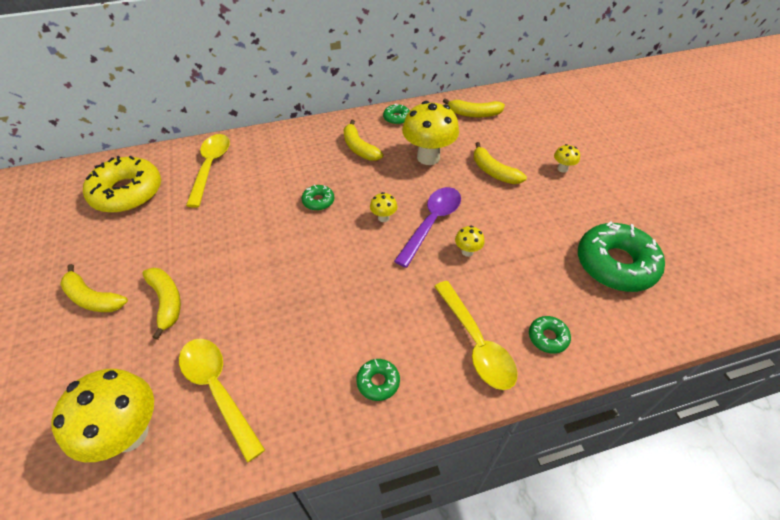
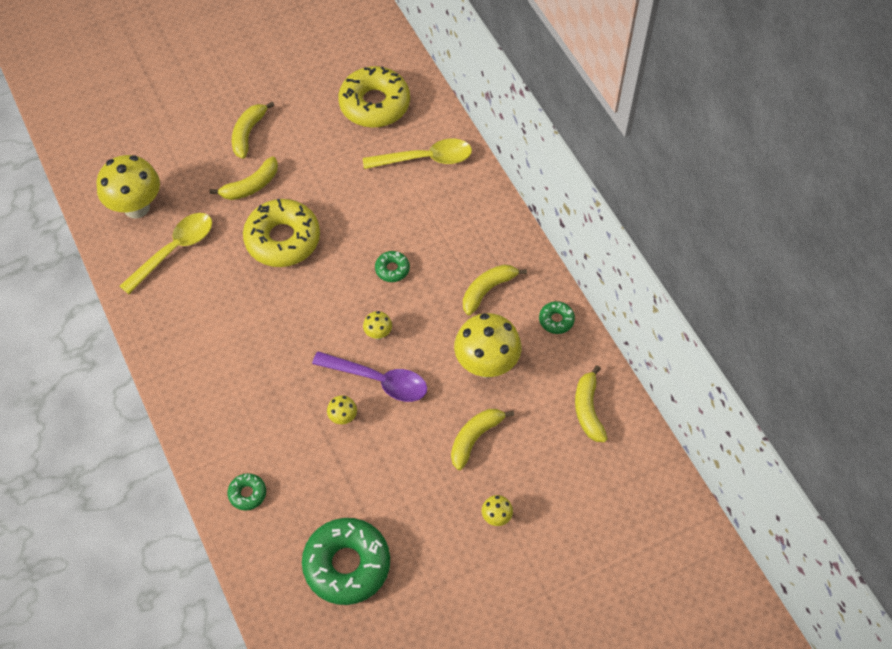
camera: 80 degrees right, 10 degrees up
green donut [356,359,400,401] -> none
yellow spoon [434,281,518,390] -> none
none -> yellow donut [243,199,320,267]

